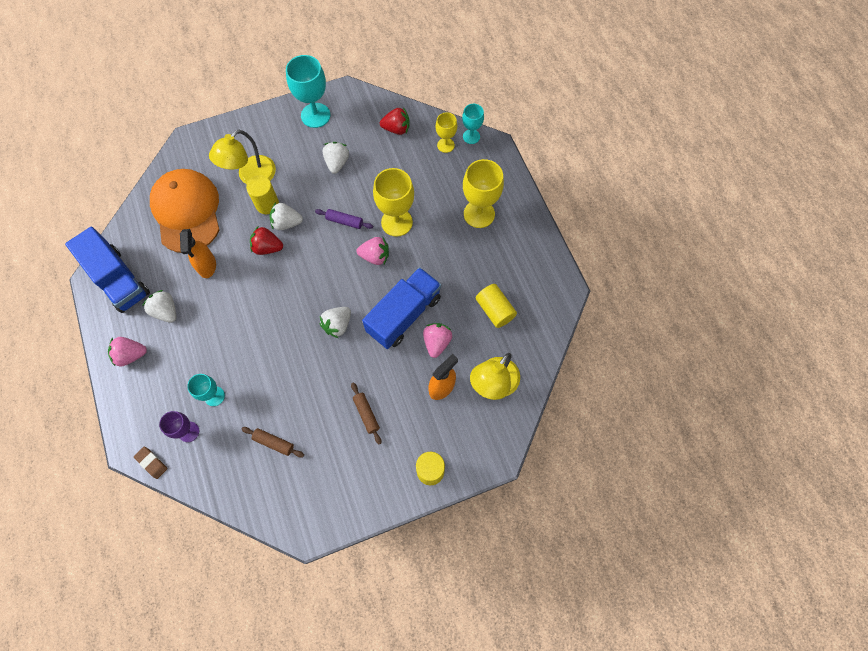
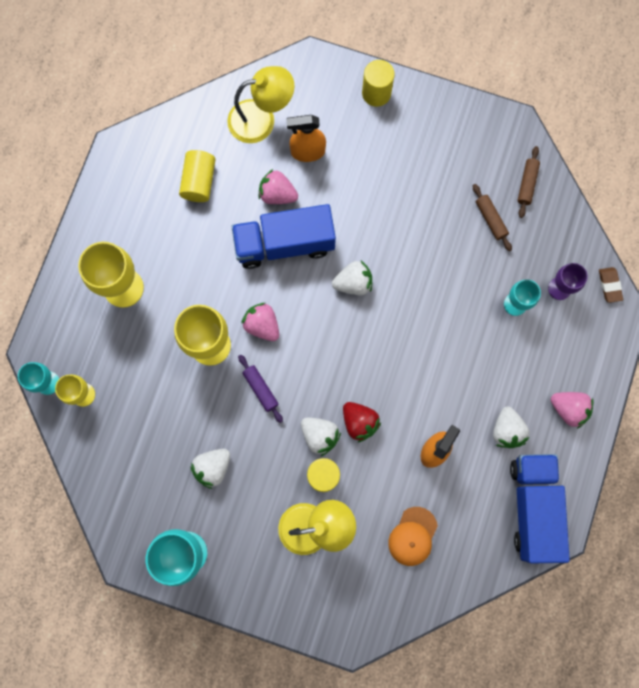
camera: 140 degrees left, 10 degrees up
orange cap [150,169,220,253] -> orange cap [388,507,438,566], size x0.48
brown rolling pin [351,382,381,445] -> brown rolling pin moved to [517,146,540,218]
red strawberry [380,107,410,135] -> none
pink strawberry [423,323,452,358] -> pink strawberry turned 60 degrees clockwise [259,169,298,204]

